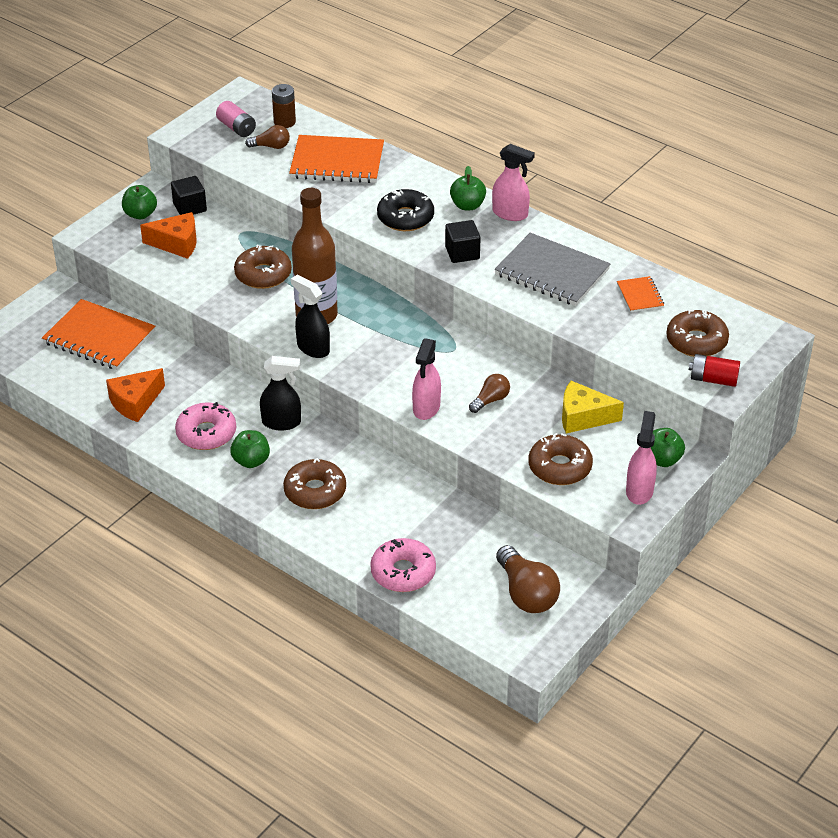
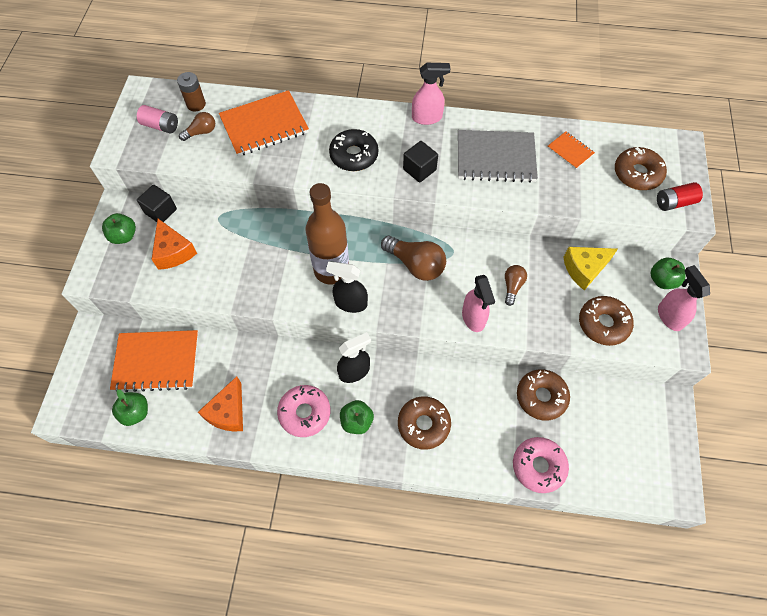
camera: 30 degrees left, 20 degrees up
orange cheese [140,212,197,259] -> orange cheese turned 90 degrees clockwise [152,219,197,270]
brown donut [234,245,292,289] -> brown donut moved to [517,369,570,420]
green apple [450,166,486,210] -> green apple moved to [112,389,148,426]
brown light bulb [496,545,560,613] -> brown light bulb moved to [381,236,446,281]

